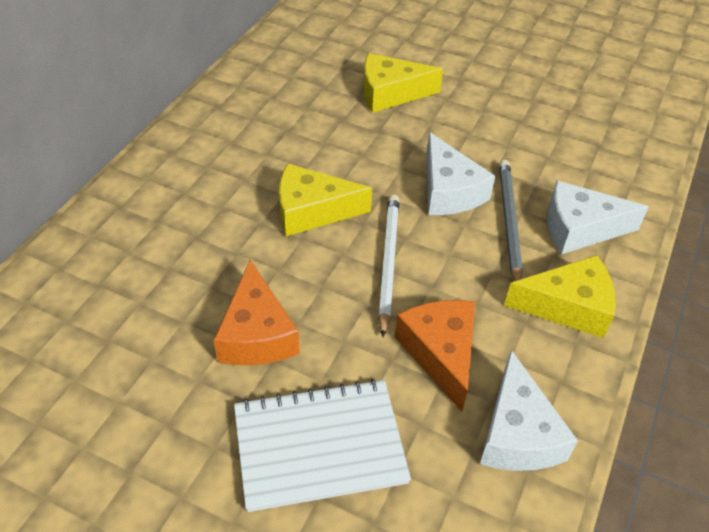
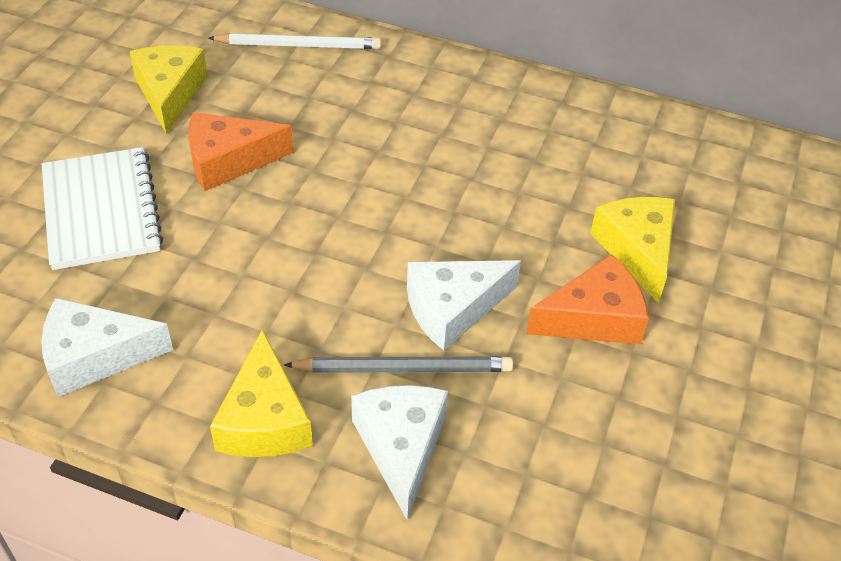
camera: 85 degrees right, 0 degrees up
yellow cheese [279,163,372,236] -> yellow cheese moved to [129,45,207,134]
white pencil [378,195,399,337] -> white pencil moved to [209,33,381,49]
orange cheese [395,300,475,412] -> orange cheese moved to [526,254,649,345]

